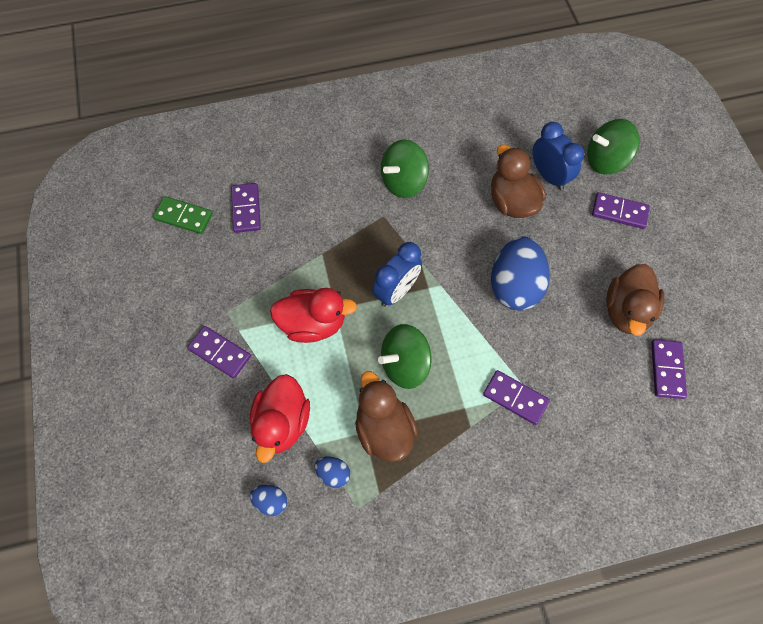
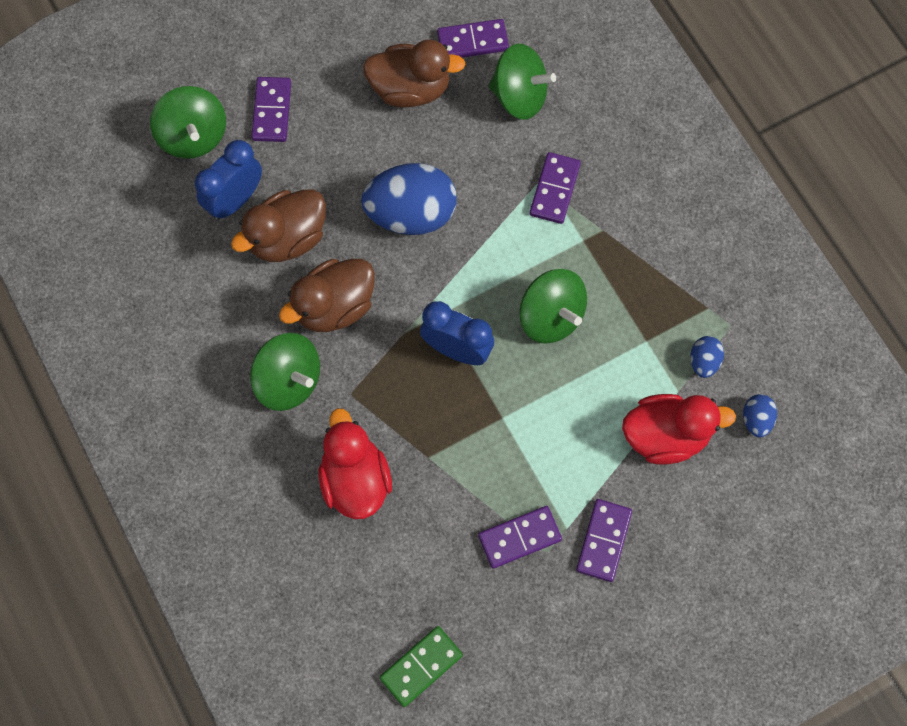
camera: 105 degrees left, 5 degrees up
green domino [153,196,213,234] -> green domino turned 45 degrees clockwise [380,626,463,707]
purple domino [231,183,261,233] -> purple domino moved to [478,506,562,568]
red duck [270,288,357,343] -> red duck moved to [318,408,392,519]
brown duck [355,371,418,462] -> brown duck moved to [279,259,375,332]
none -> green spinning top [489,44,556,120]

